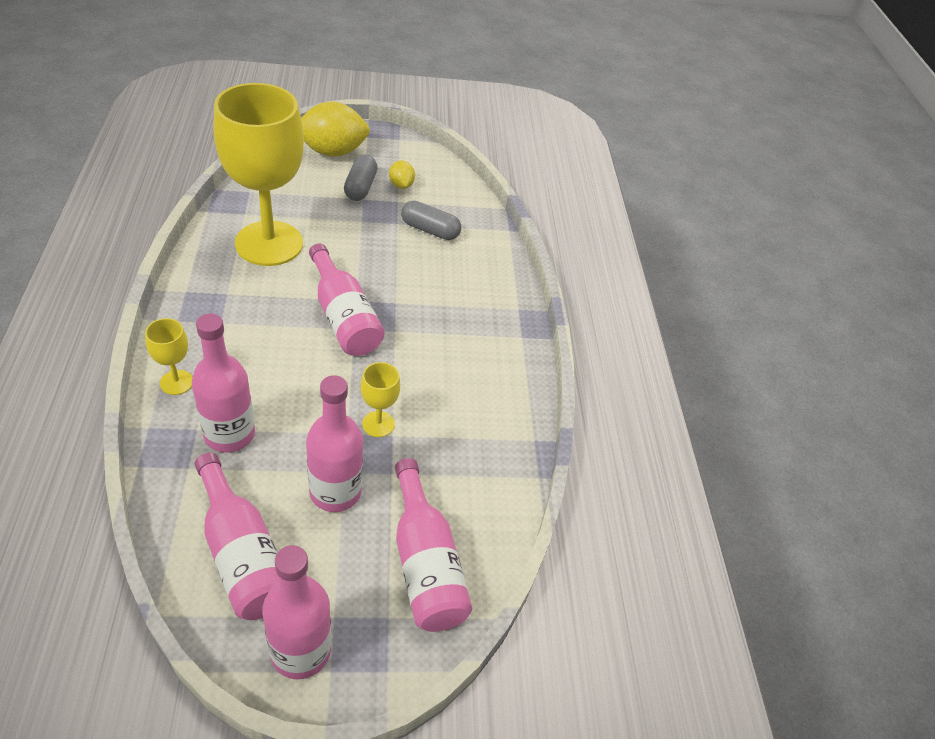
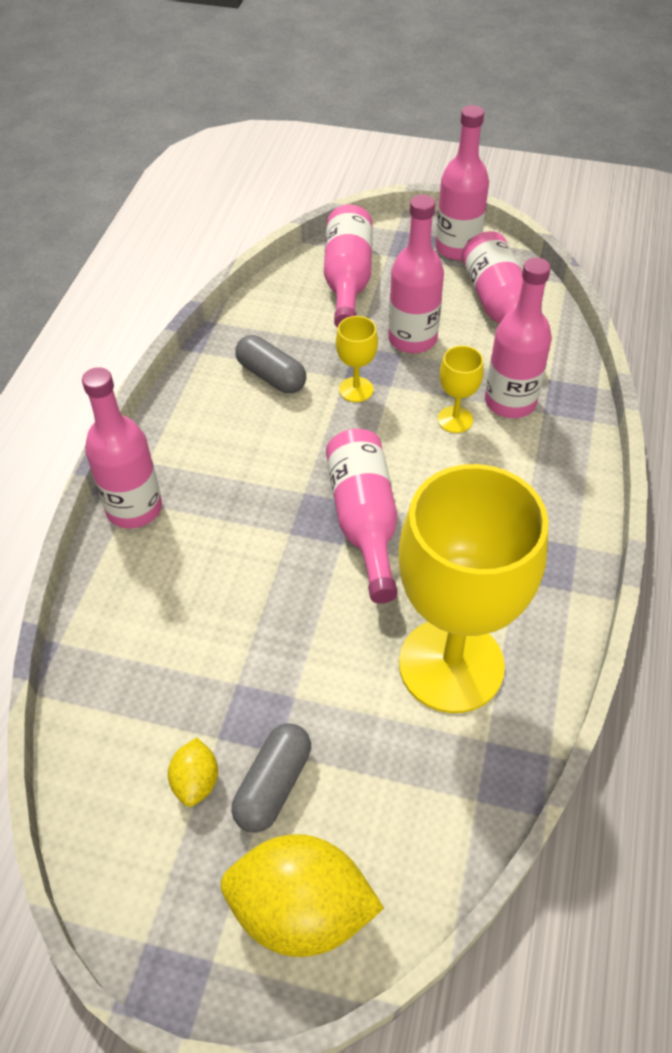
camera: 155 degrees left, 5 degrees up
yellow goblet [145,318,193,395] -> yellow goblet moved to [438,346,484,433]
grey capsule [401,201,461,240] -> grey capsule moved to [235,335,306,394]
none -> pink bottle [82,367,162,528]

